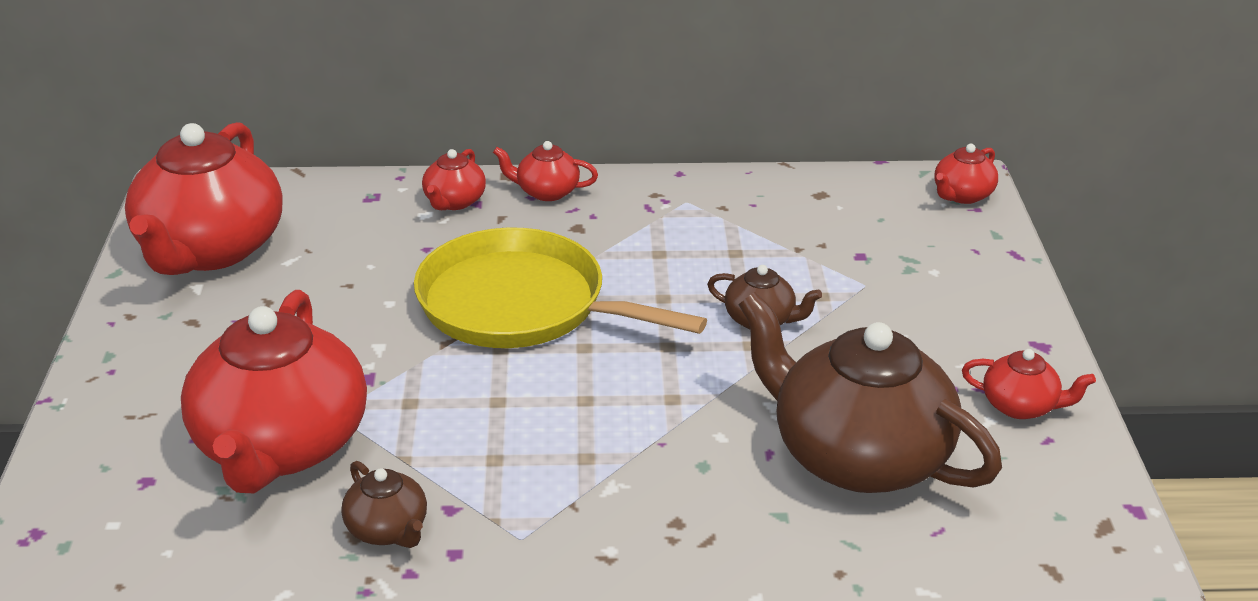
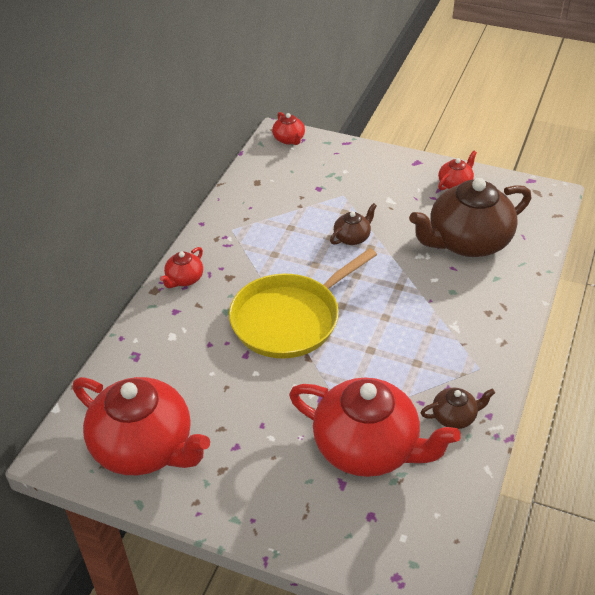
camera: 65 degrees left, 10 degrees up
red teapot [422,149,486,210] -> none

